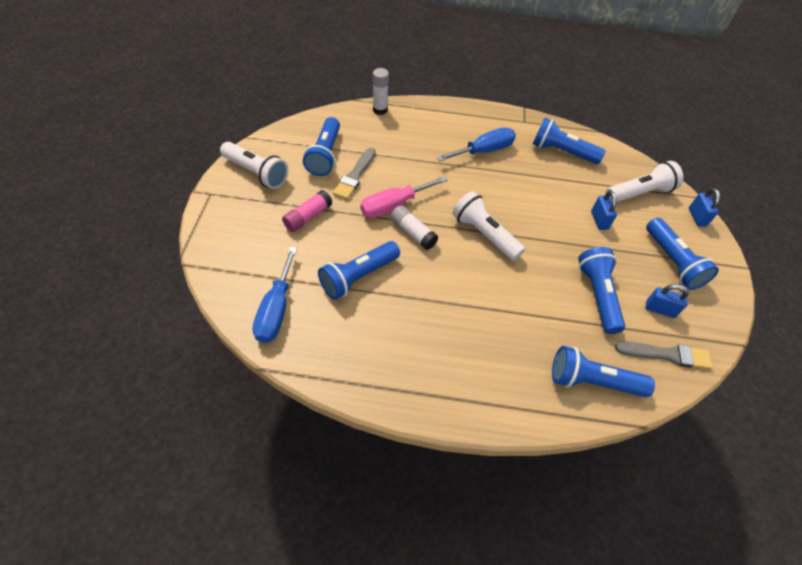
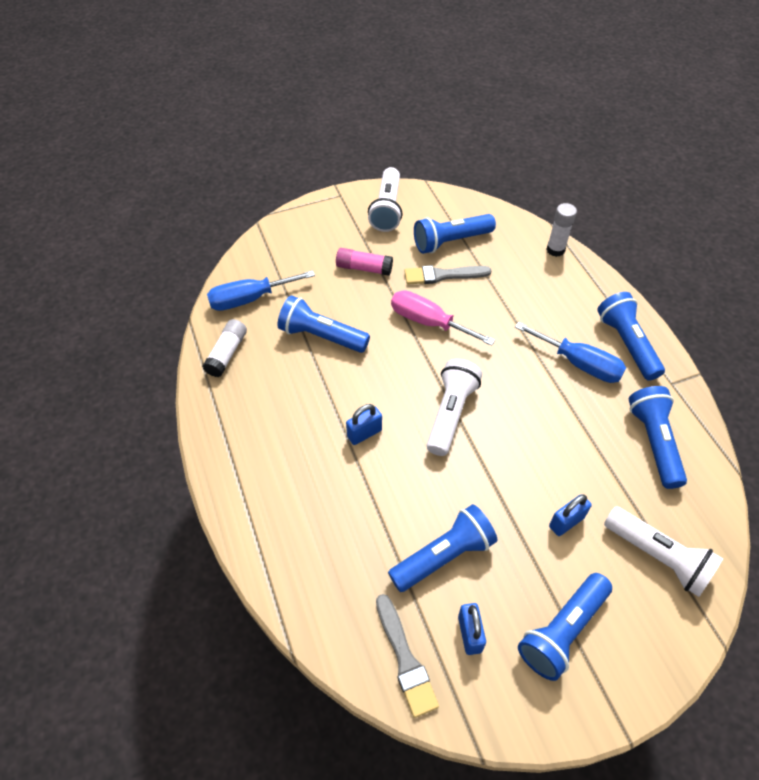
camera: 65 degrees right, 0 degrees up
white glue stick [390,205,439,250] -> white glue stick moved to [202,319,247,377]
blue flashlight [552,346,655,397] -> blue flashlight moved to [597,292,665,381]
blue padlock [689,188,720,227] -> blue padlock moved to [346,404,382,445]

